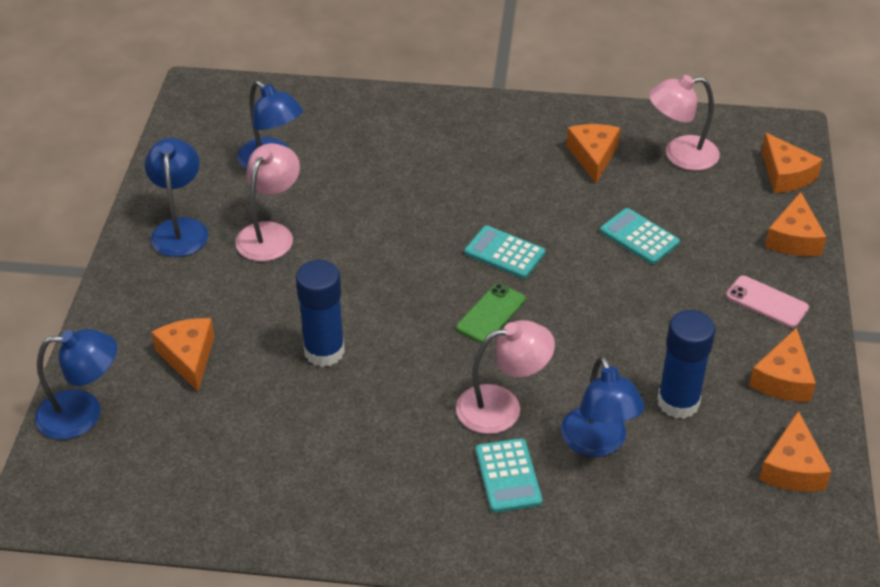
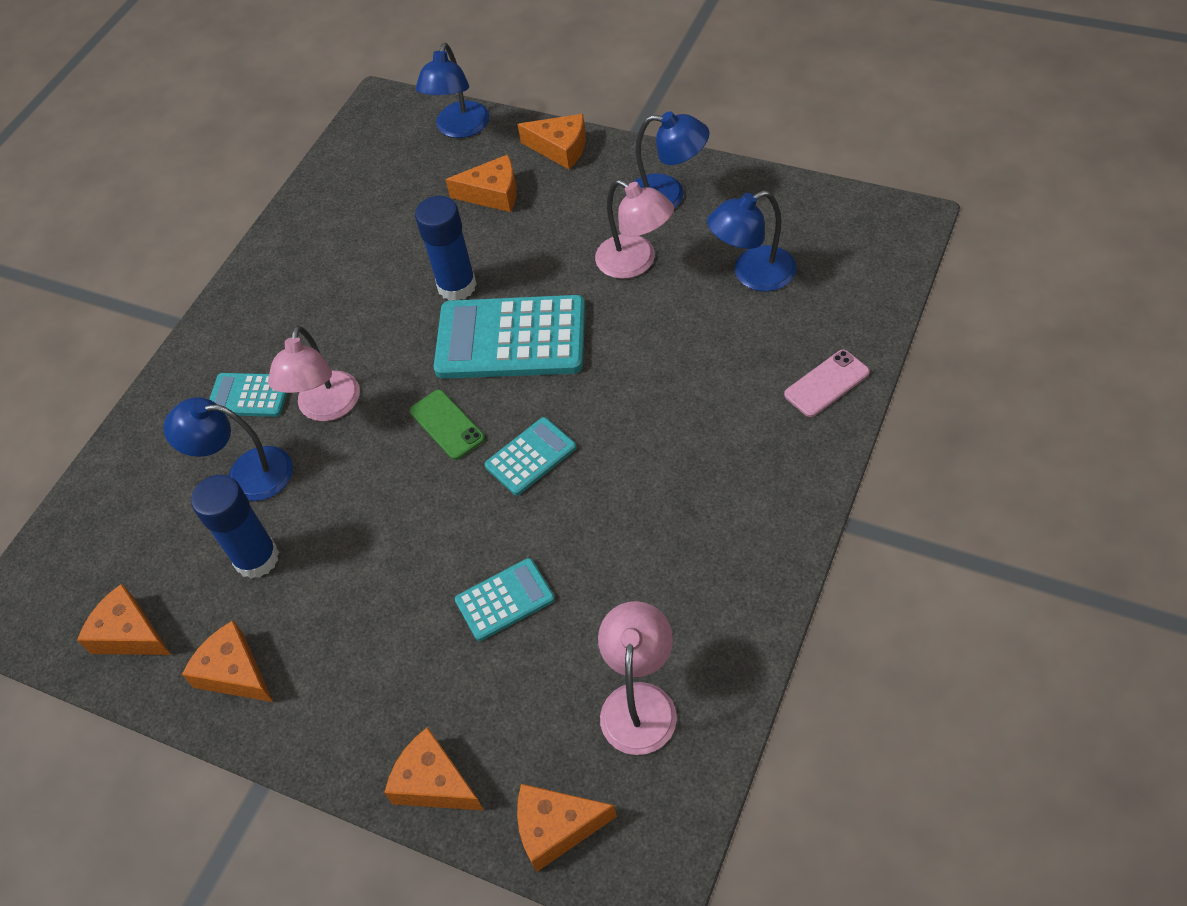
camera: 115 degrees right, 10 degrees up
orange cheese [566,124,620,183] -> orange cheese moved to [517,114,586,169]
pink phone [726,275,809,328] -> pink phone moved to [784,350,870,417]
none -> turquoise calculator [434,295,585,379]

